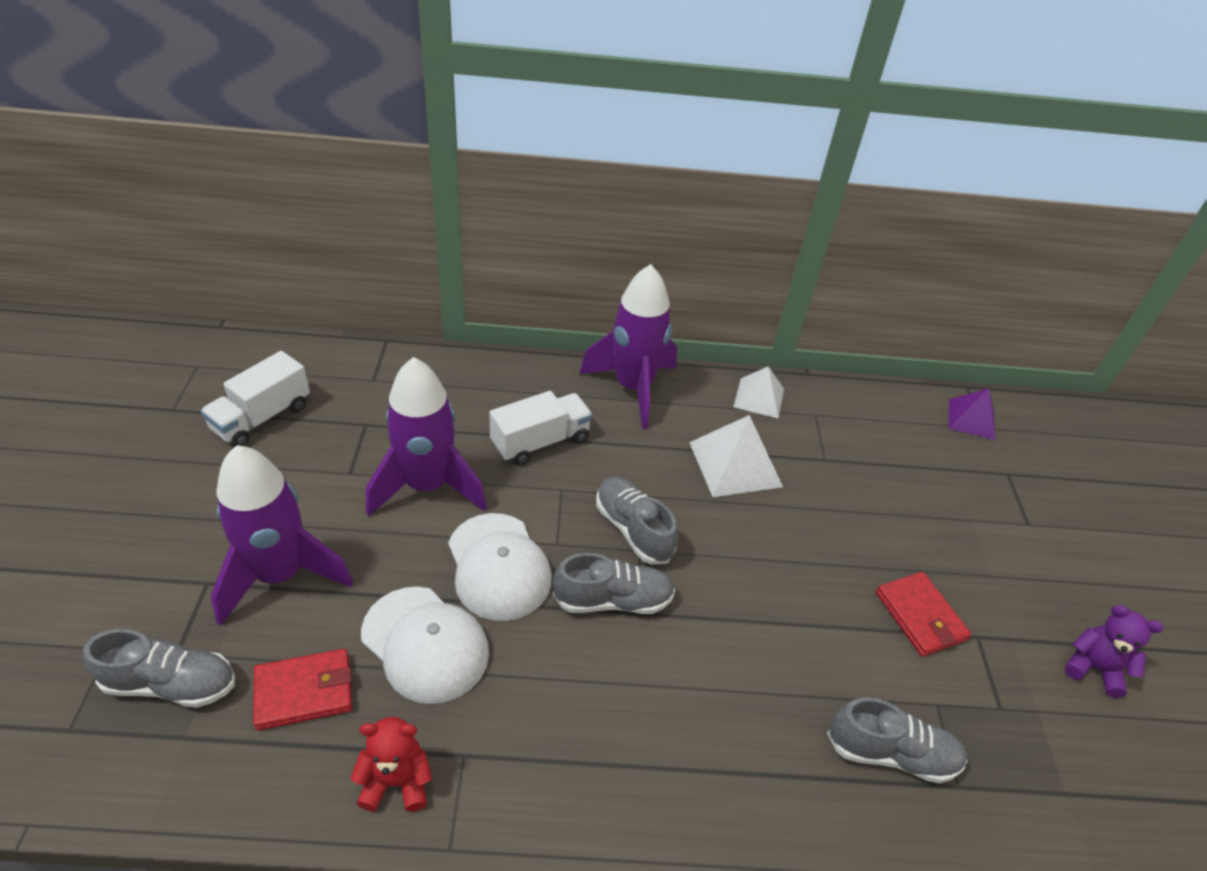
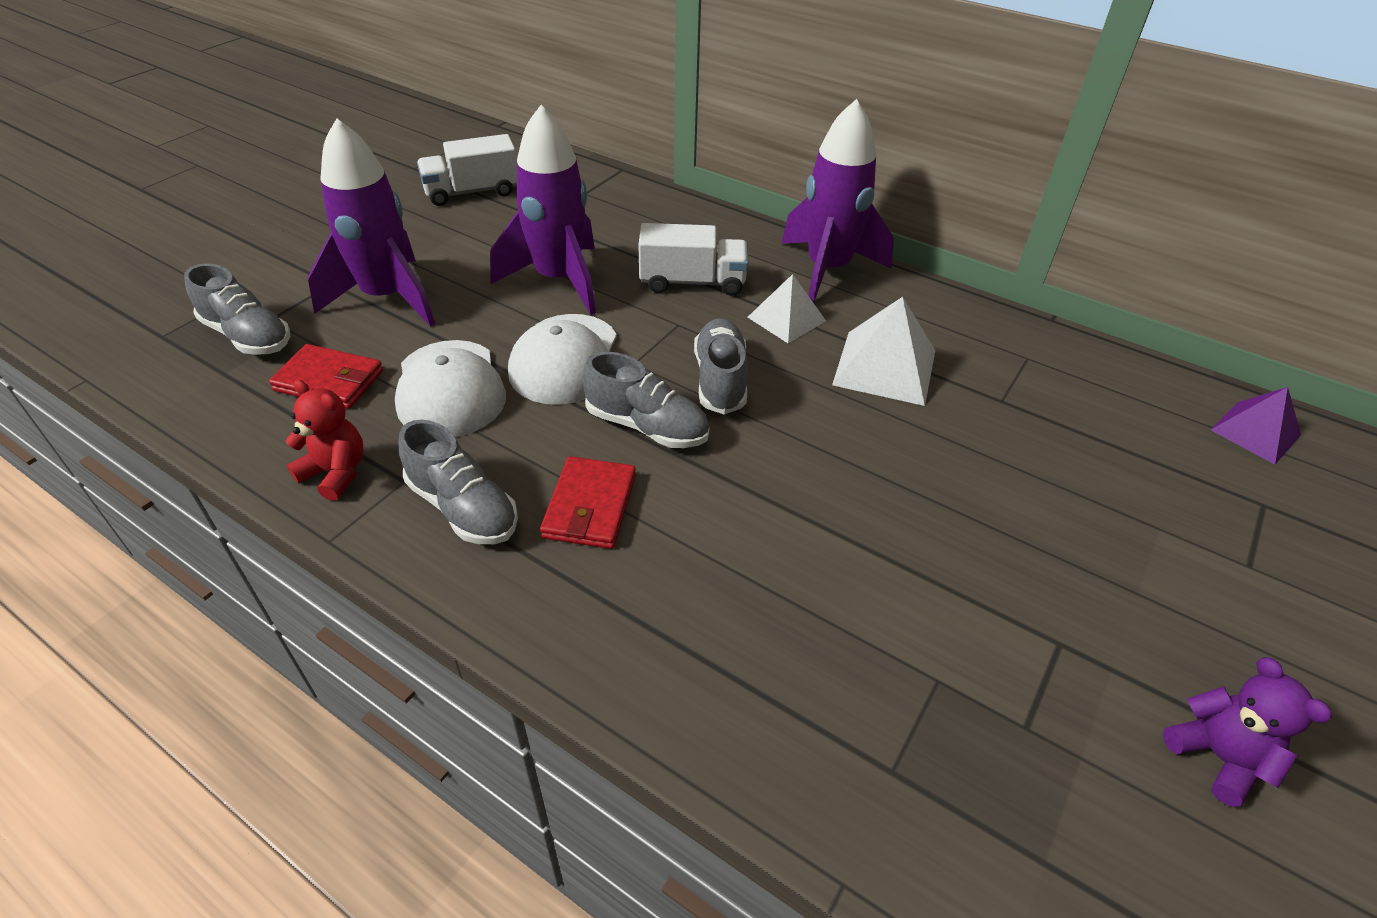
camera: 35 degrees right, 0 degrees up
white pyramid [734,366,784,418] -> white pyramid moved to [748,274,826,343]
grey shoe [827,698,967,783] -> grey shoe moved to [399,420,518,544]
red wallet [876,572,971,657] -> red wallet moved to [540,456,636,549]

